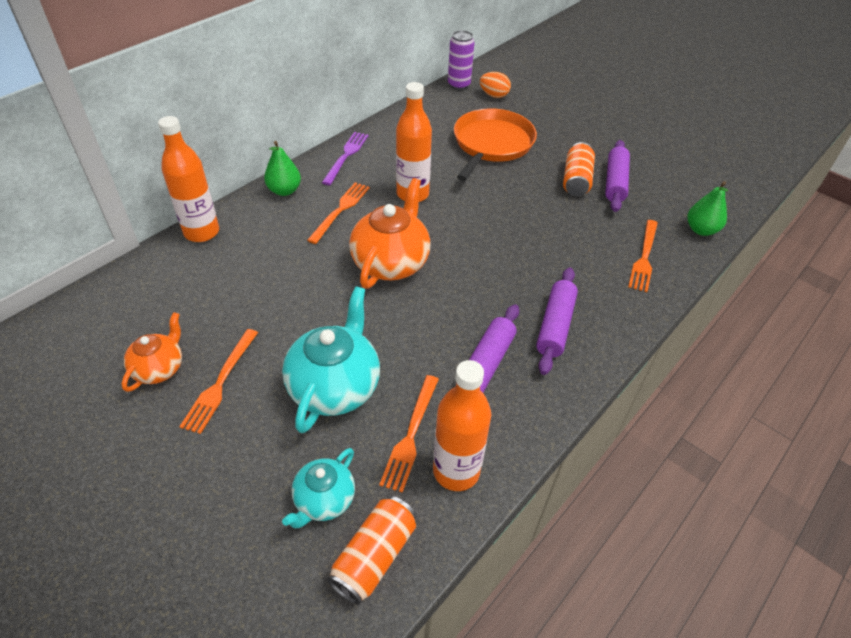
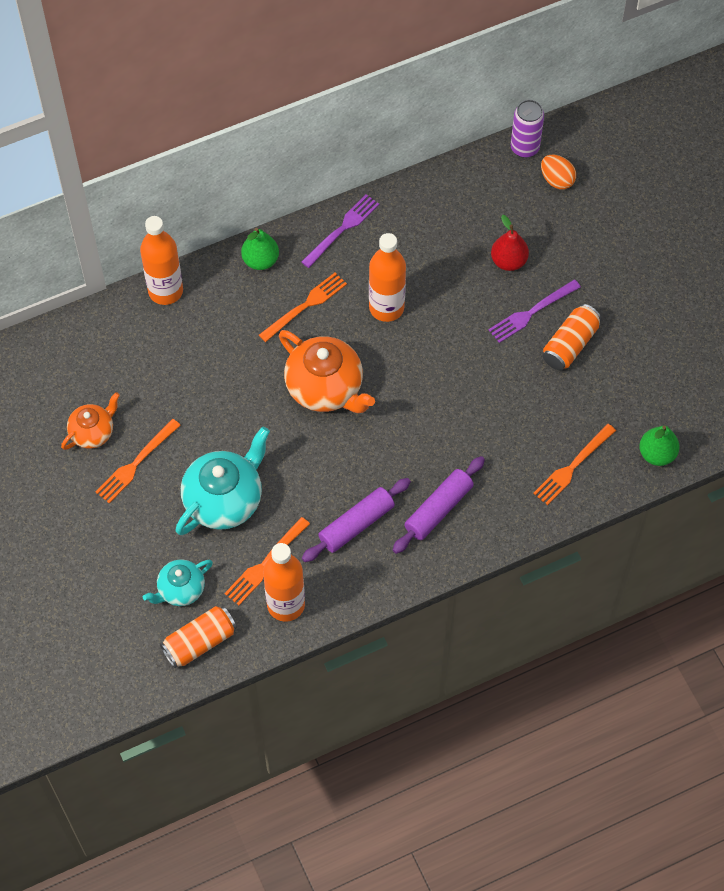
camera: 25 degrees right, 15 degrees up
orange teapot [349,178,431,289] -> orange teapot turned 90 degrees clockwise [279,330,375,413]
orange pan [454,108,537,181] -> red pear [491,215,529,271]
purple rolling pin [605,140,630,212] -> none
none -> purple fork [488,279,581,343]

